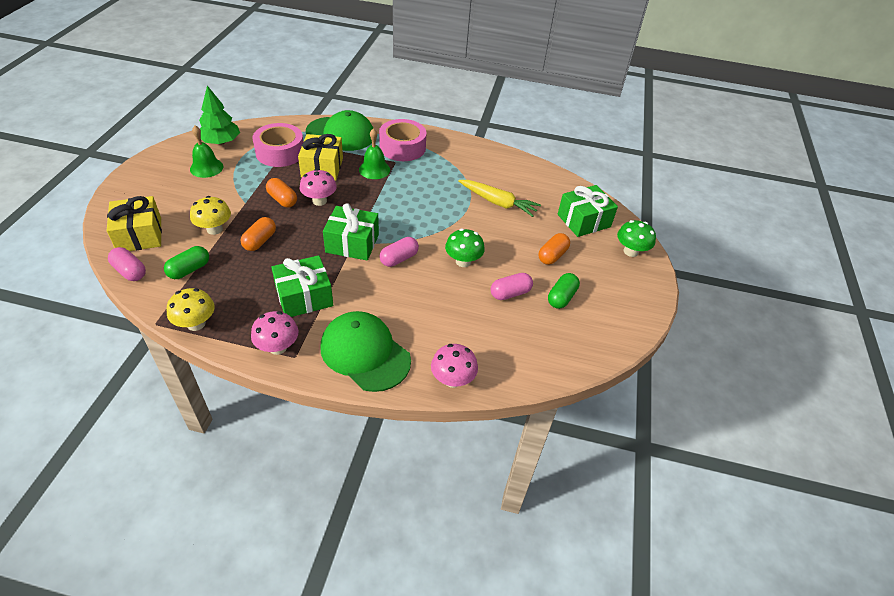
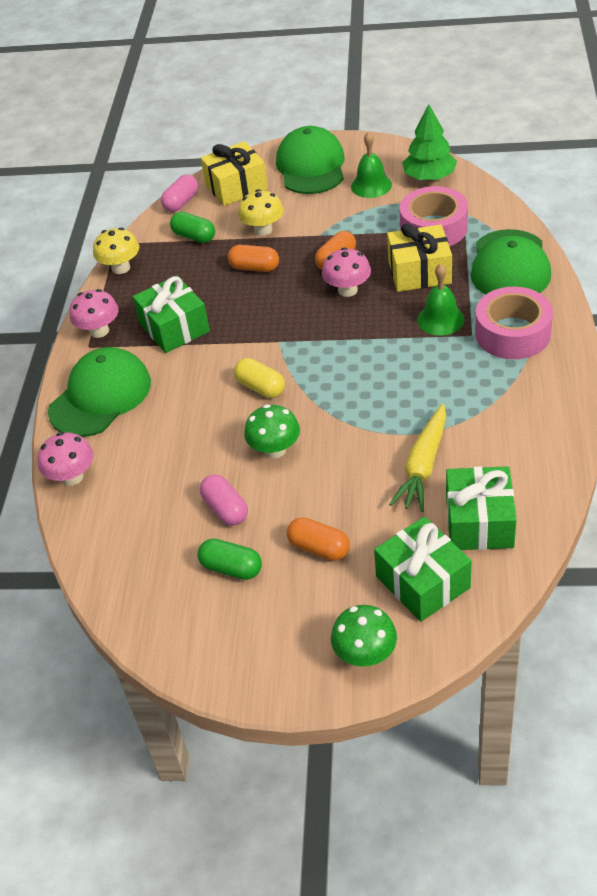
camera: 90 degrees right, 0 degrees up
green gift [323,203,379,261] -> green gift moved to [446,466,517,550]
pink capsule [379,237,419,267] -> yellow capsule [234,358,285,398]
none -> green cap [276,126,344,194]

